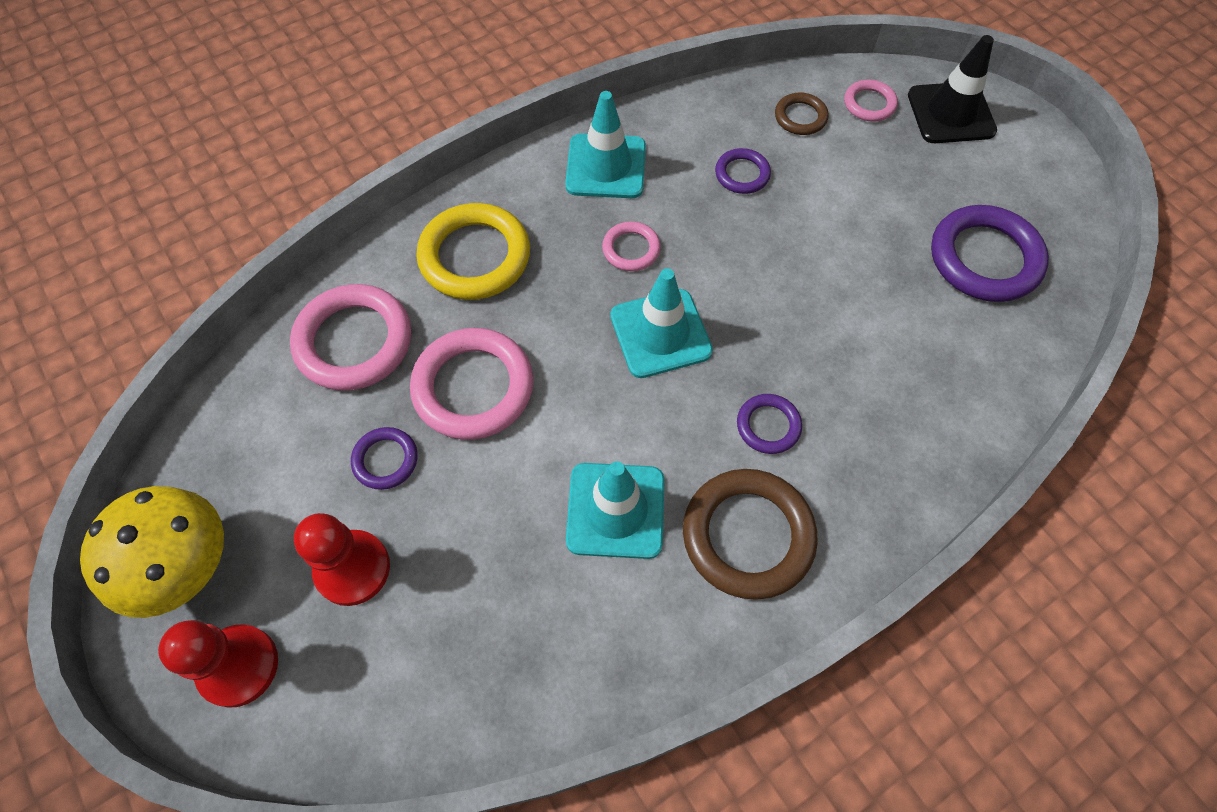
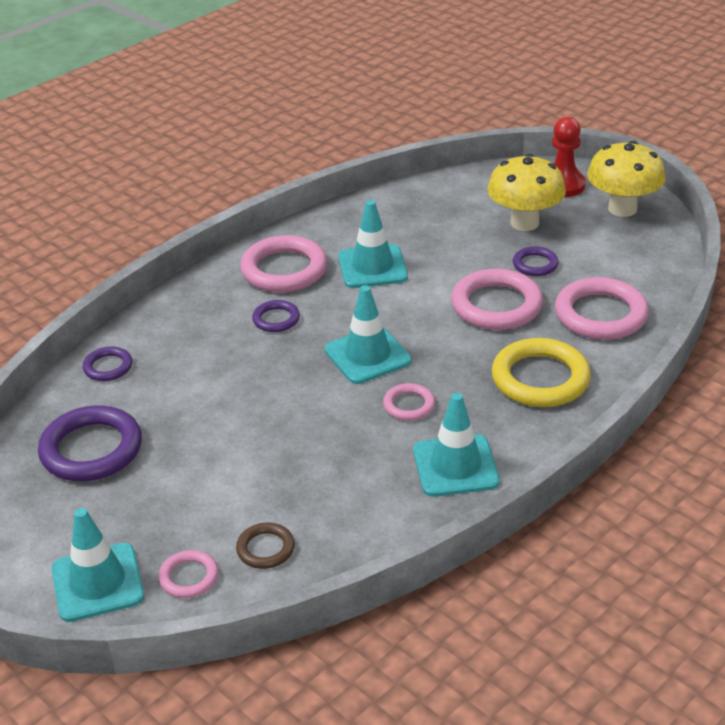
camera: 170 degrees right, 25 degrees down
red pawn [294,513,390,606] -> yellow mushroom [487,154,566,231]
brown ring [683,469,818,600] -> pink ring [240,235,327,292]
purple ring [715,148,771,194] -> purple ring moved to [83,347,132,381]
black traffic cone [908,35,997,143] -> turquoise traffic cone [52,508,144,622]

